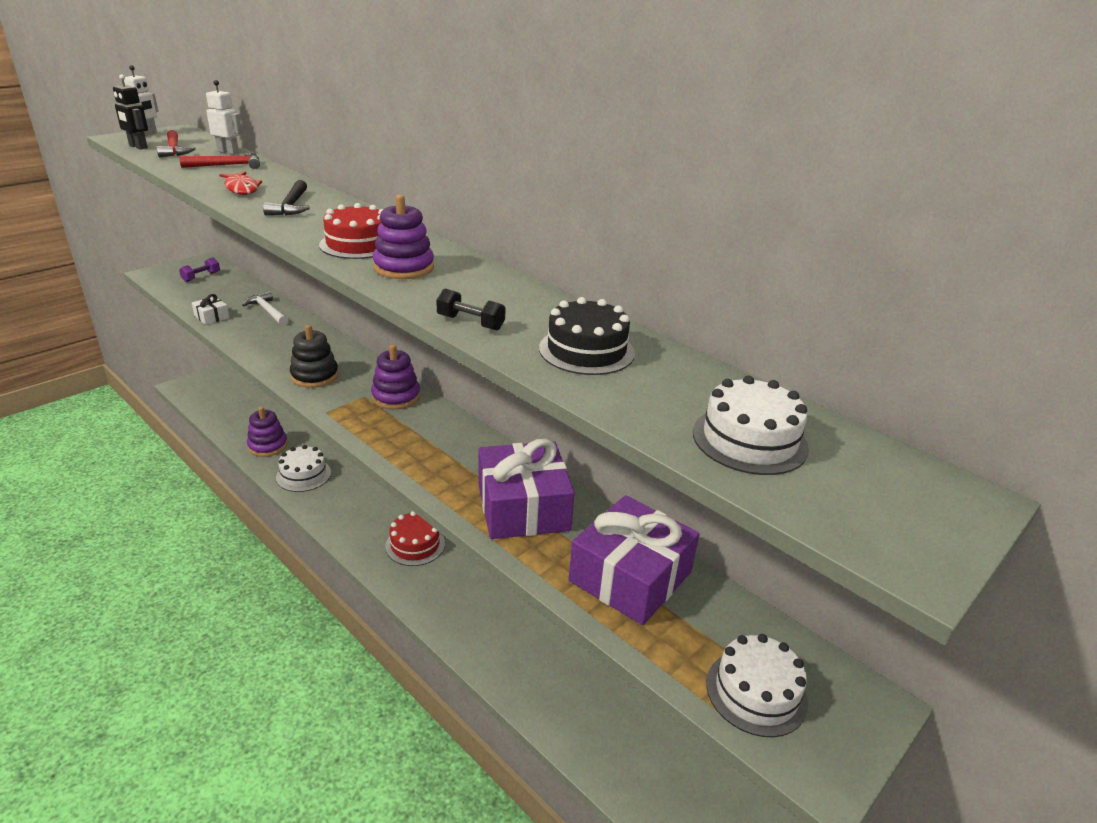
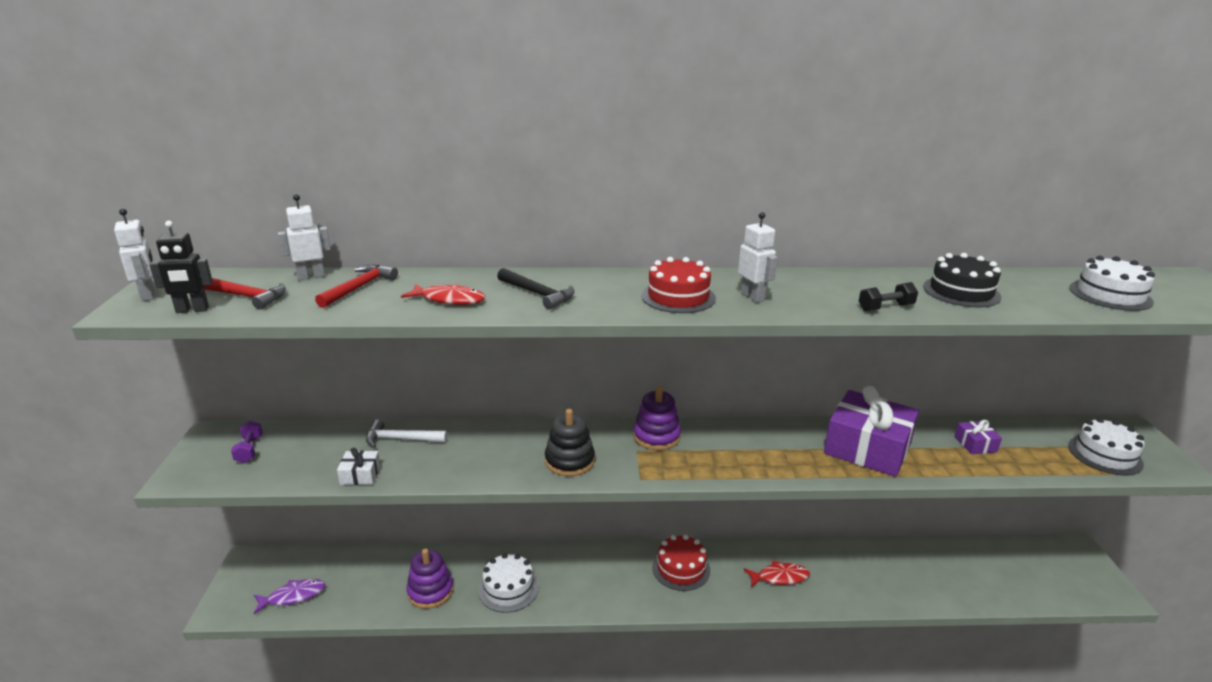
camera: 45 degrees left, 5 degrees down
purple stacking toy [373,195,434,279] -> white robot [738,212,778,303]
purple gift [569,495,699,625] -> purple gift [954,420,1002,454], size x0.43
none -> purple fish [254,579,325,614]
none -> red fish [744,560,810,587]

